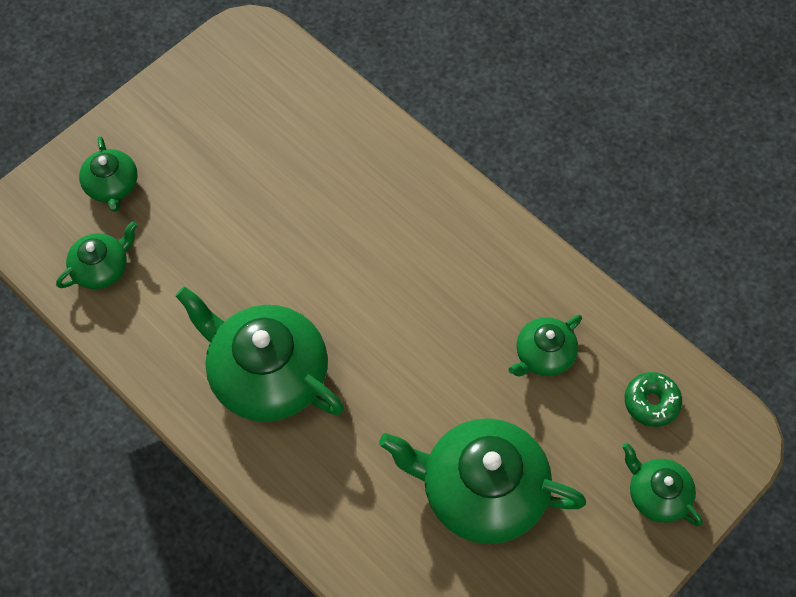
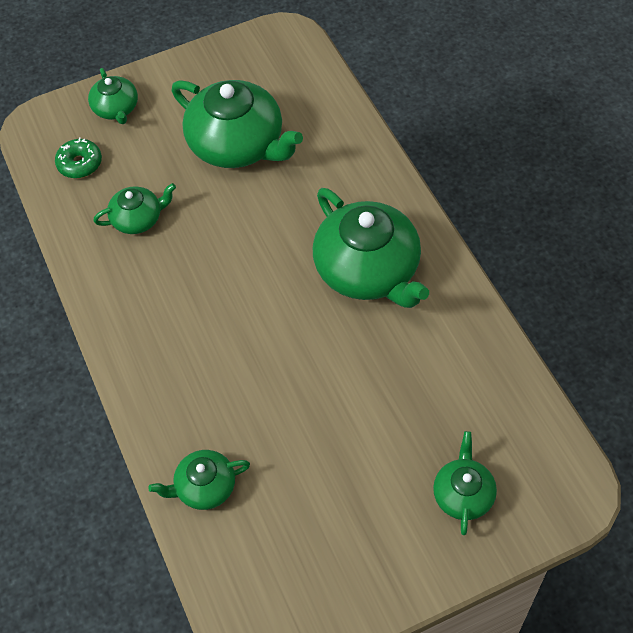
camera: 155 degrees left, 5 degrees down
green teapot [56,221,137,289] -> green teapot moved to [148,450,250,510]

